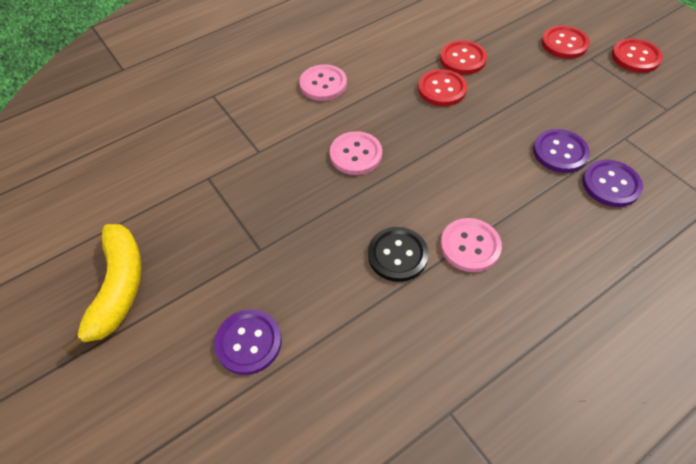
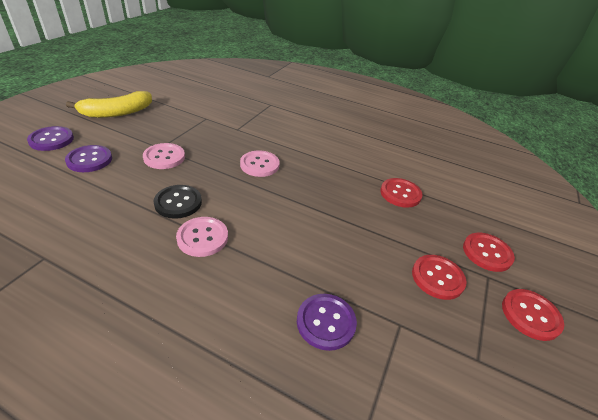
camera: 55 degrees right, 15 degrees down
pink button [299,64,347,101] -> pink button moved to [143,143,185,169]
red button [418,69,467,106] -> red button moved to [412,255,466,300]
purple button [533,129,590,173] -> purple button moved to [27,126,74,151]

